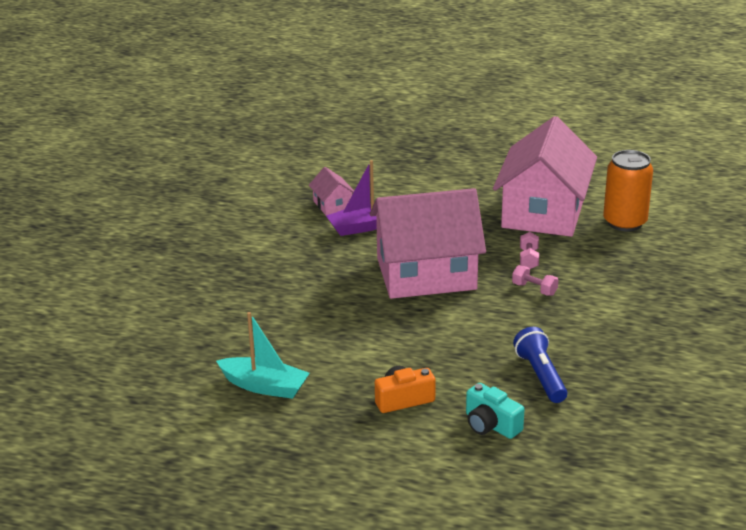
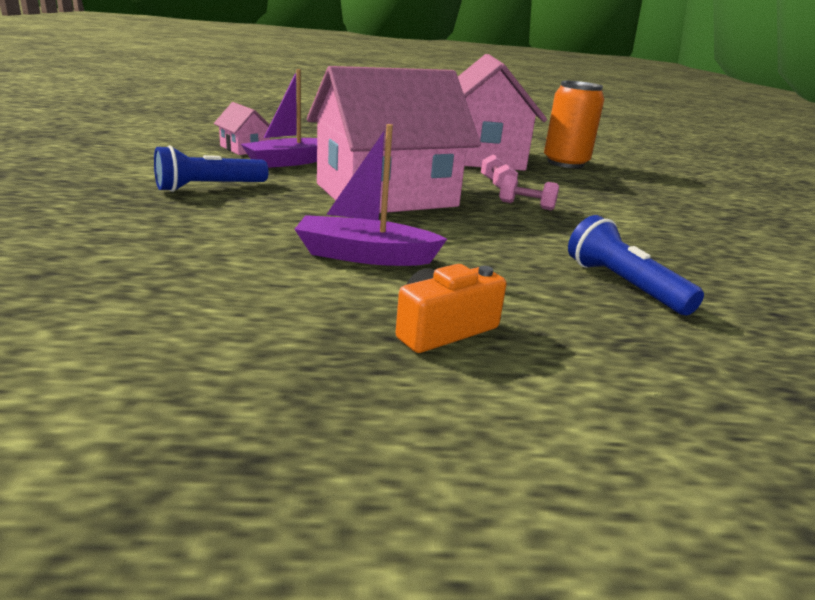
camera: 20 degrees left, 5 degrees down
turquoise boat [216,312,310,399] -> none
turquoise camera [466,383,524,439] -> none
none -> blue flashlight [154,145,269,192]
none -> purple boat [294,124,447,266]

